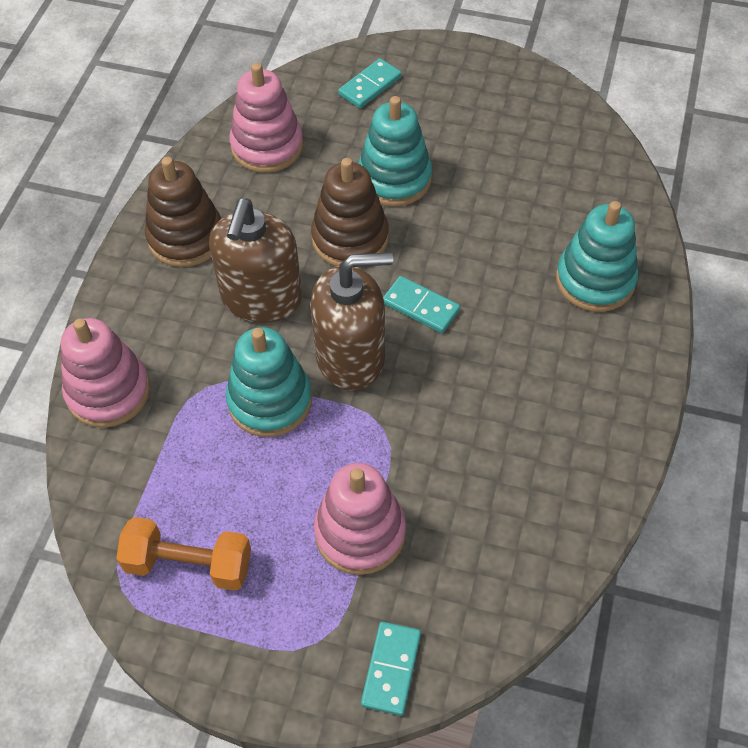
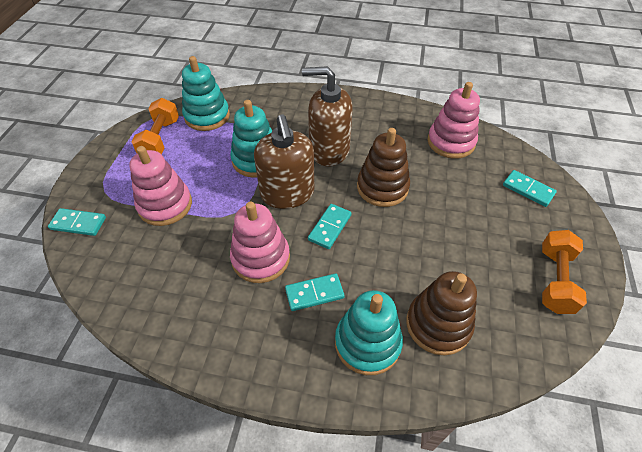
camera: 85 degrees right, 5 degrees down
pink stacking toy [61,318,150,428] -> pink stacking toy moved to [230,202,290,283]
brown stacking toy [145,157,221,267] -> brown stacking toy moved to [406,271,477,355]
turquoise stacking toy [358,96,432,207] -> turquoise stacking toy moved to [182,56,230,131]
none -> turquoise domino [285,273,345,311]
none -> orange dumbbell [542,230,587,314]

